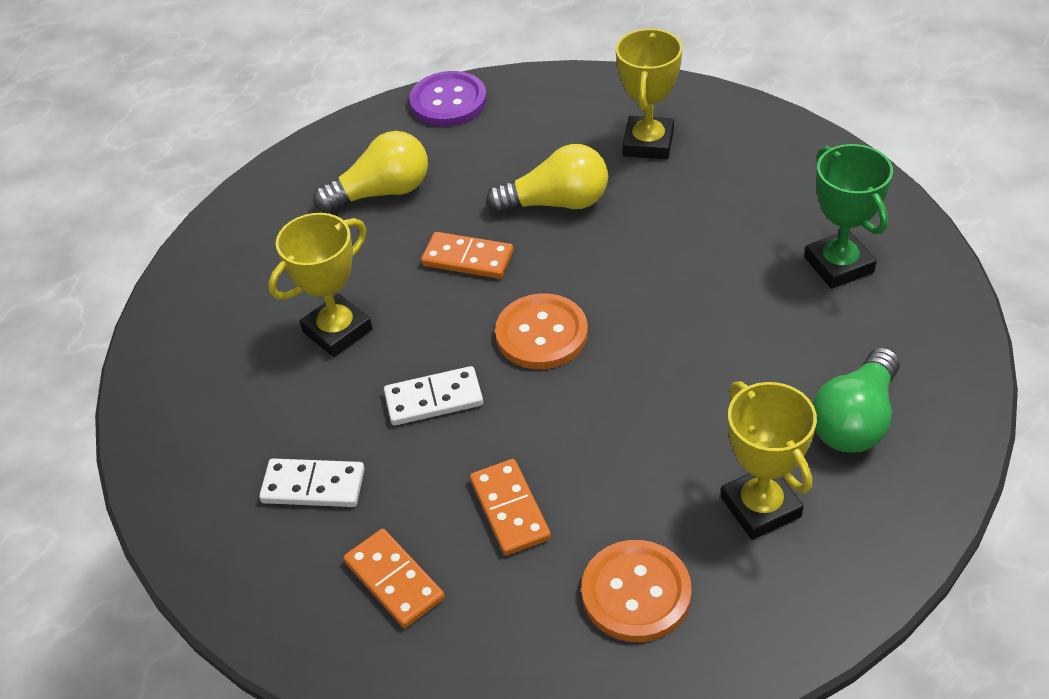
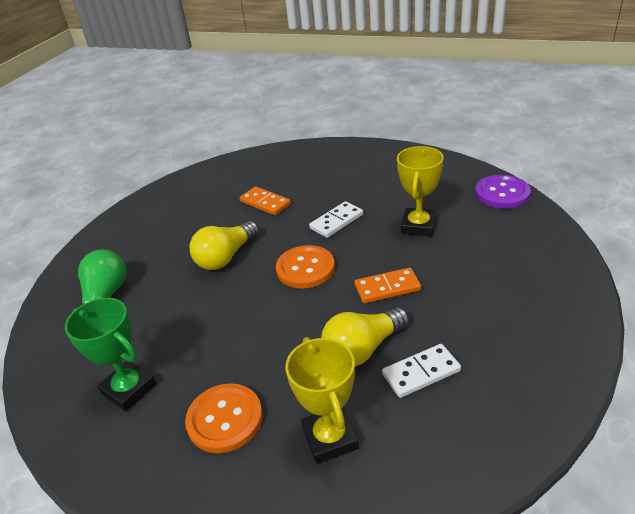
camera: 150 degrees right, 10 degrees down
white domino [259,458,365,507] -> white domino moved to [382,344,461,398]
yellow light bulb [313,131,428,213] -> yellow light bulb moved to [190,221,259,270]
orange domino [343,529,445,628] -> none
purple button [409,71,487,126] -> purple button moved to [475,175,531,209]
orange button [582,540,692,642] -> orange button moved to [185,383,263,453]
yellow trophy [721,381,817,540] -> none

